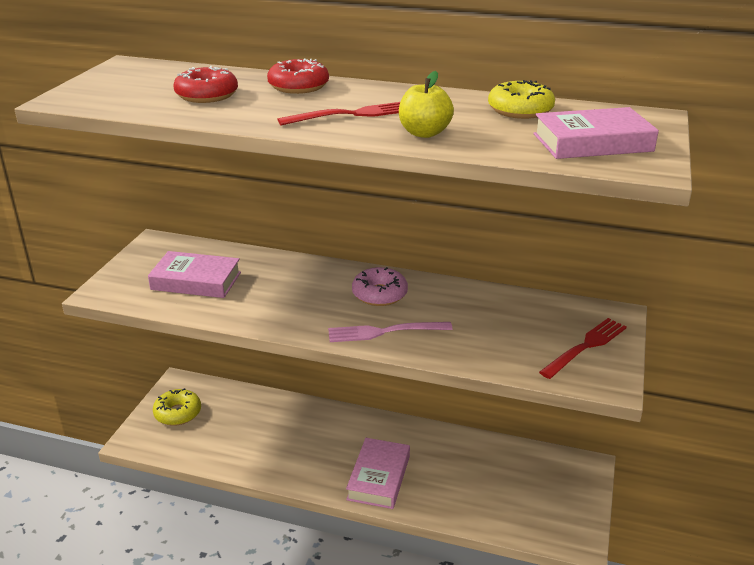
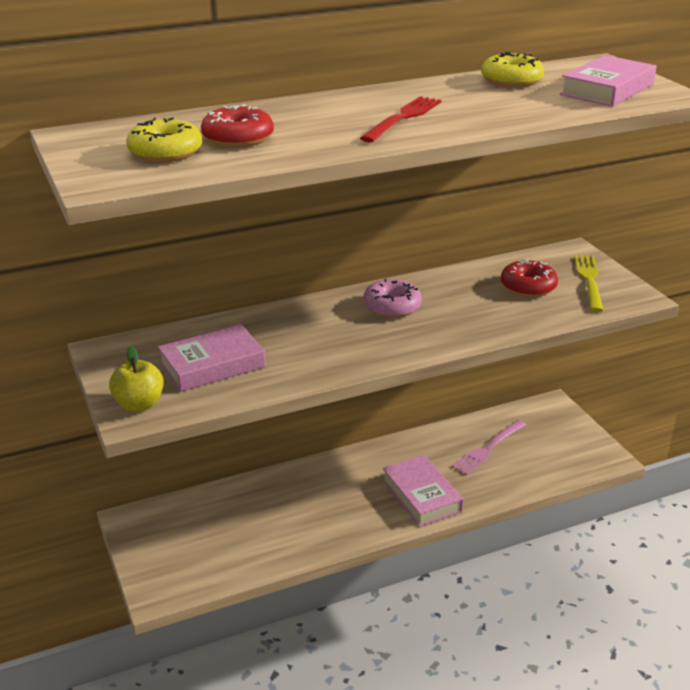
camera: 40 degrees left, 0 degrees up
yellow donut [153,388,201,426] -> yellow donut moved to [126,118,202,163]
red donut [267,59,329,94] -> red donut moved to [501,258,558,297]
pink fork [328,322,453,342] -> pink fork moved to [452,420,526,475]
yellow apple [399,71,454,138] -> yellow apple moved to [109,346,164,412]
red fork [539,318,627,379] -> yellow fork [574,255,603,312]

